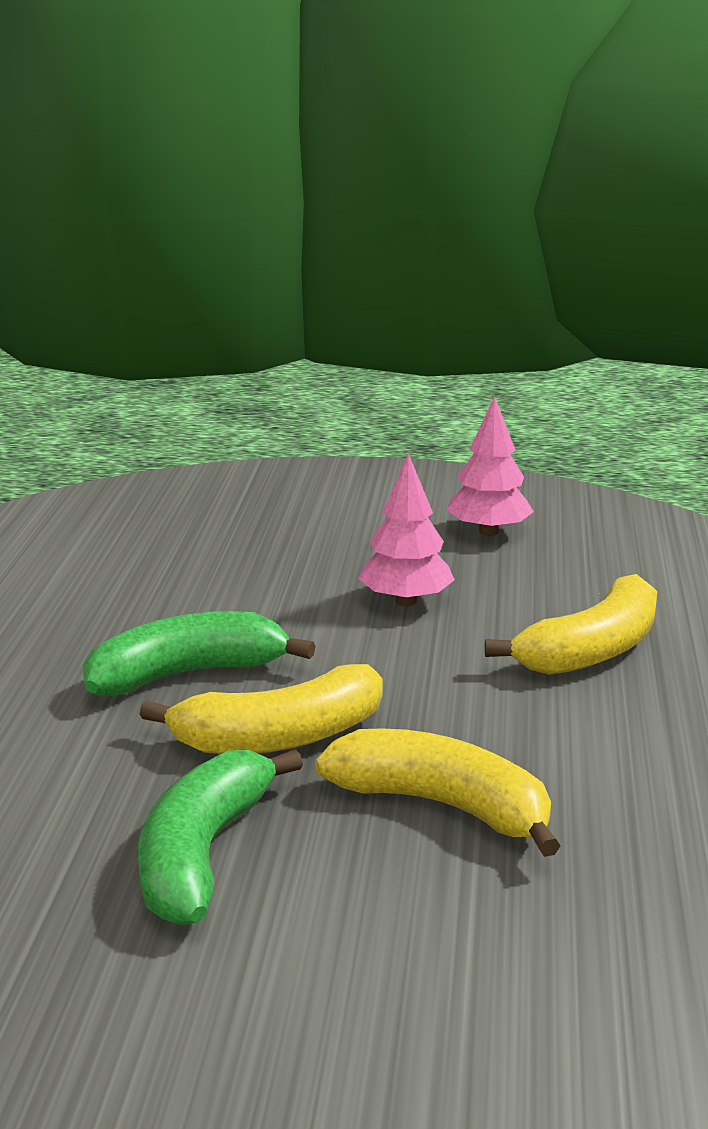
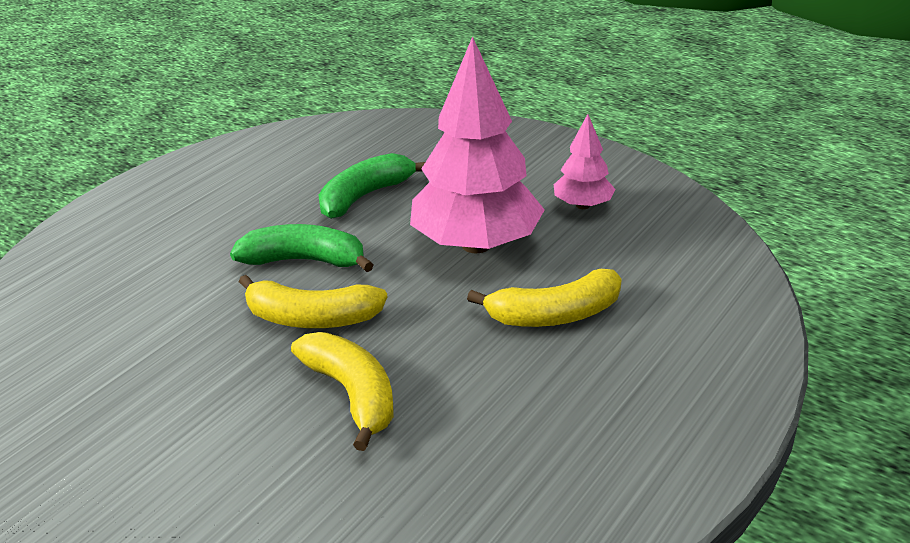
camera: 30 degrees right, 10 degrees up
green banana [138,749,303,925] -> green banana moved to [318,153,425,219]
pink tree [358,454,455,606] -> pink tree [410,36,545,253], size x2.04

